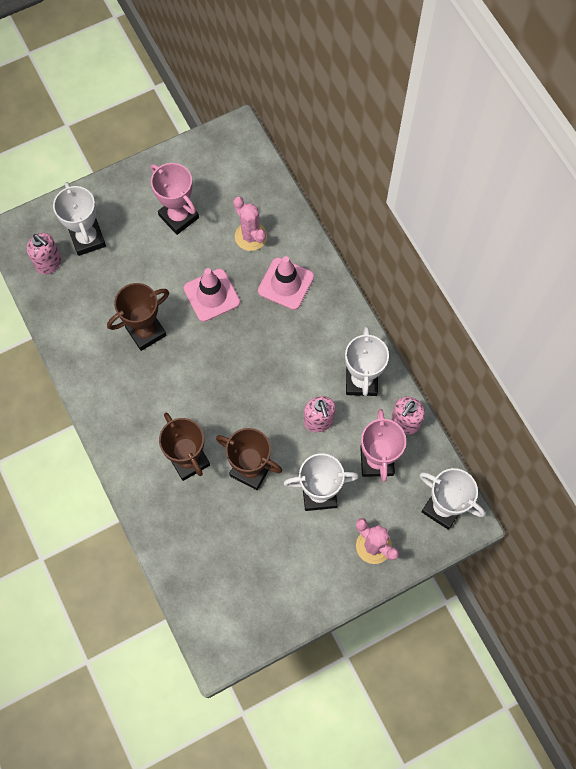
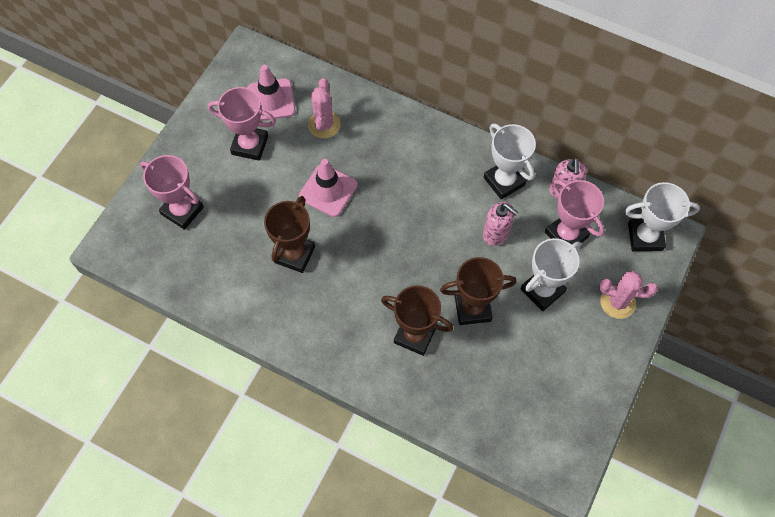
camera: 35 degrees left, 5 degrees down
pink soap dispenser [27,233,61,275] -> none
white trophy [53,182,106,256] -> pink trophy [140,155,204,230]
pink cactus [233,197,267,251] -> pink cactus turned 75 degrees clockwise [308,78,341,139]
pink traffic cone [258,256,314,310] -> pink traffic cone moved to [247,65,295,121]

